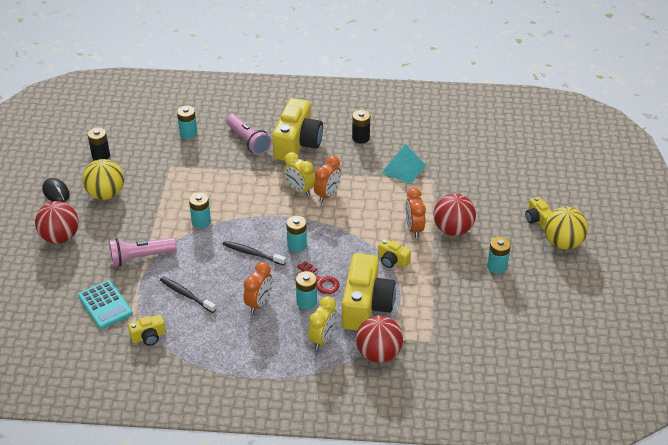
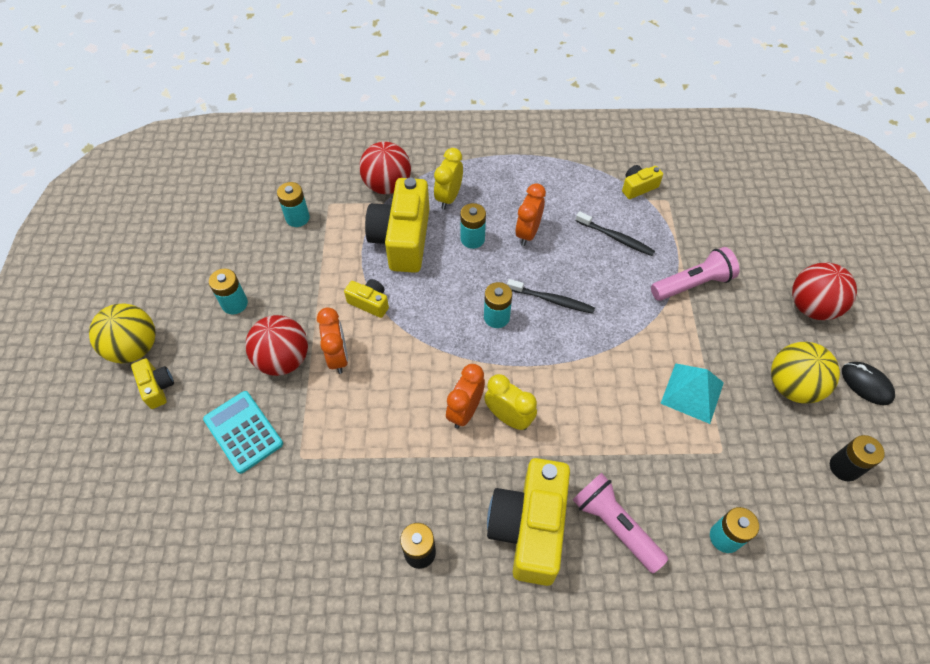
camera: 175 degrees right, 15 degrees up
turquoise calculator [78,280,133,329] -> turquoise calculator moved to [203,391,283,474]
turquoise battery [189,192,211,228] -> turquoise battery moved to [277,182,310,227]
red key [297,261,340,294] -> none
turquoise pyramid [382,144,426,184] -> turquoise pyramid moved to [660,363,724,424]

